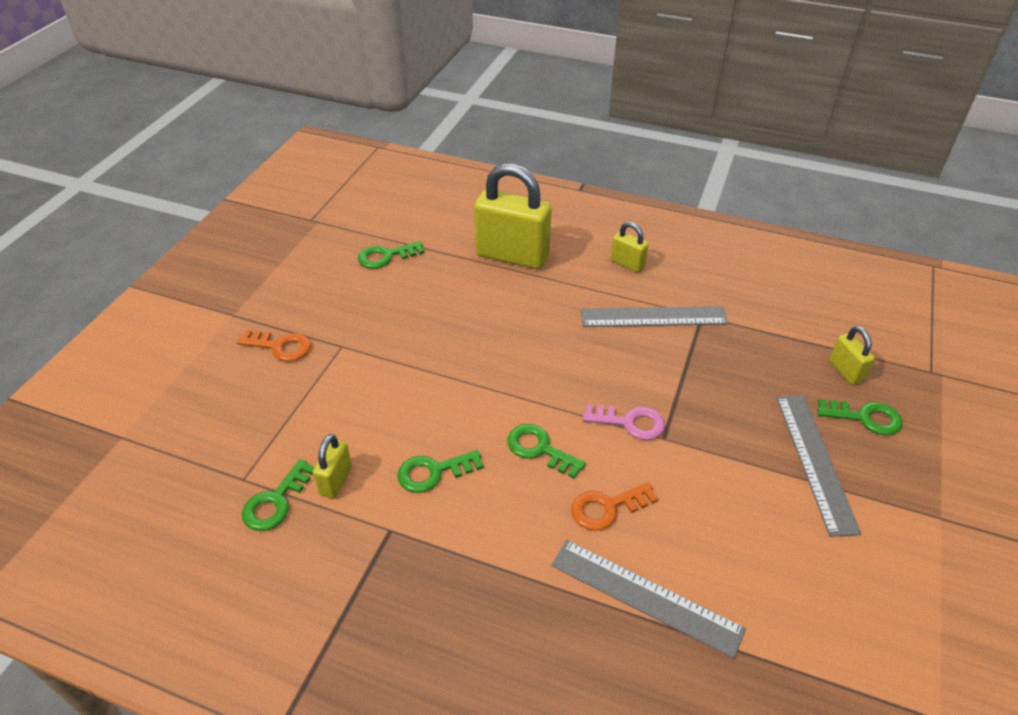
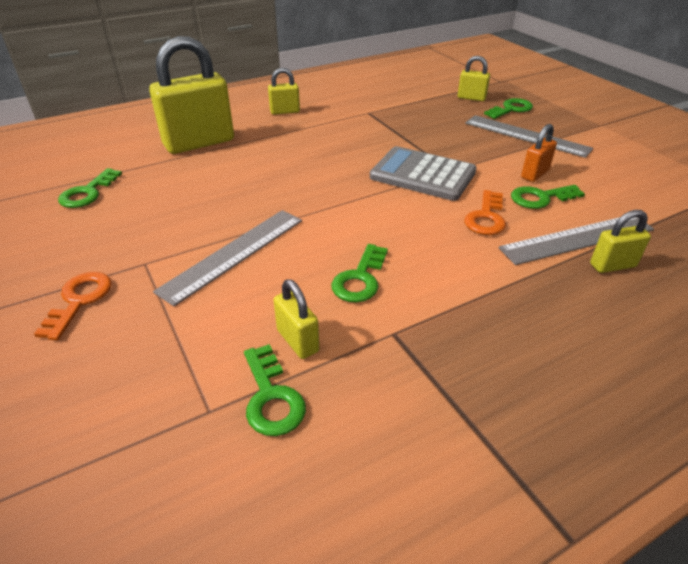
camera: 50 degrees left, 5 degrees down
orange key [237,330,311,362] -> orange key turned 45 degrees counterclockwise [34,272,112,340]
green key [507,424,586,478] -> green key moved to [511,185,585,209]
grey ruler [581,306,728,327] -> grey ruler moved to [153,210,302,306]
pink key [583,404,665,440] -> grey calculator [370,146,477,201]
none -> orange padlock [521,124,557,182]
none -> yellow padlock [590,210,651,273]

